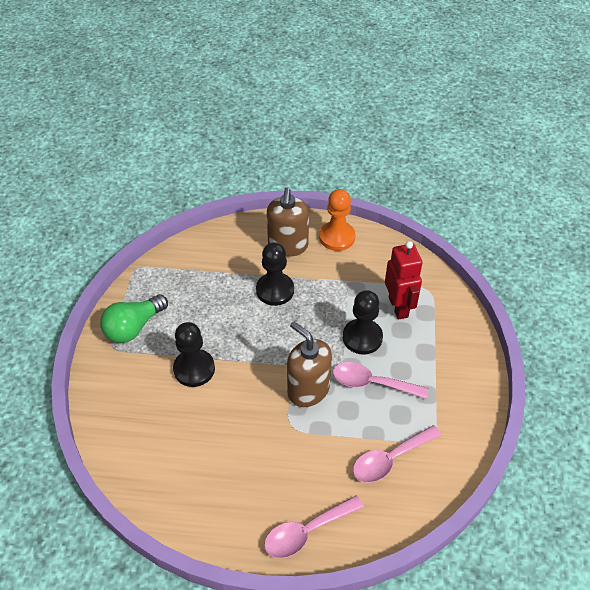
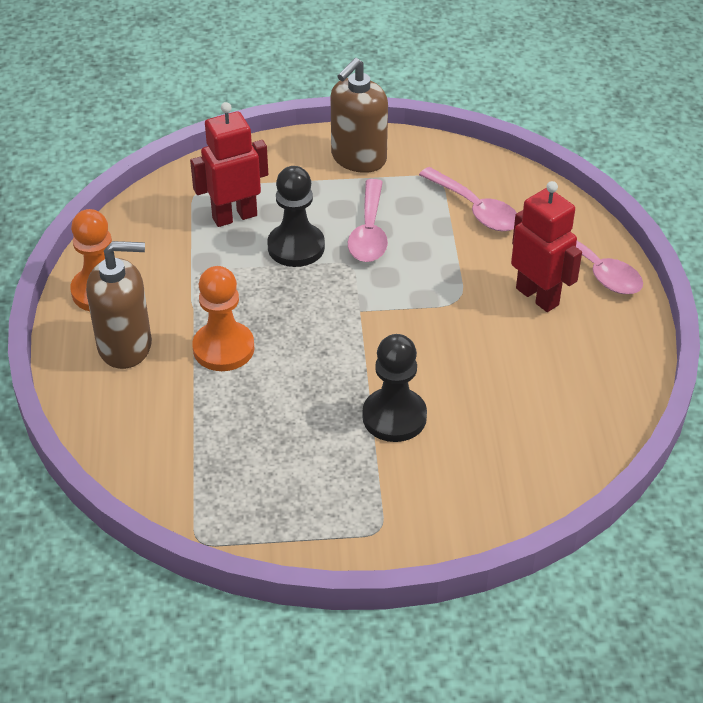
camera: 100 degrees left, 5 degrees down
green light bulb [100,294,168,343] -> none
black pawn [256,242,294,306] -> orange pawn [192,266,255,371]
brown soap dispenser [287,322,332,407] -> brown soap dispenser moved to [330,58,388,173]
none -> red robot [511,181,582,312]

